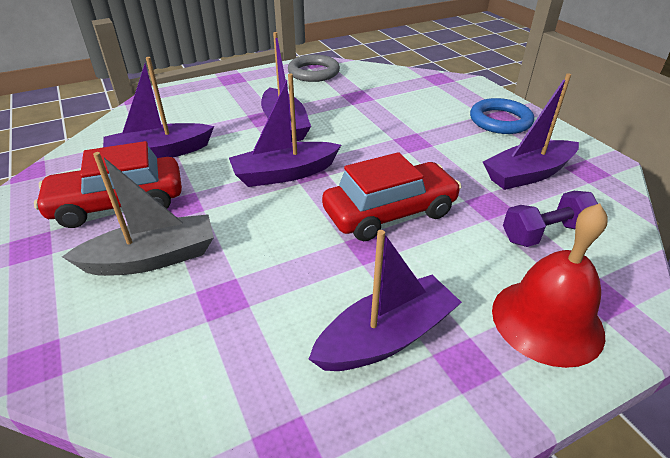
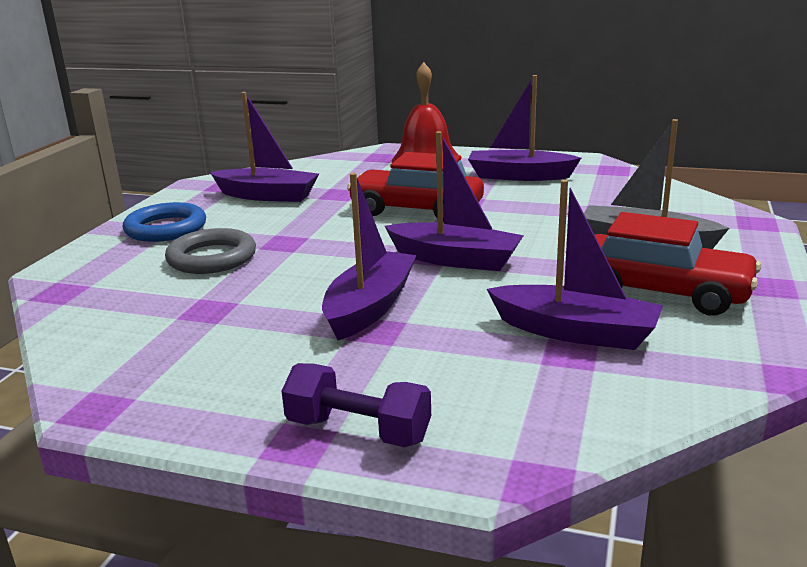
camera: 135 degrees left, 15 degrees down
grey ring [288,55,340,82] -> grey ring moved to [165,228,256,274]
purple dumbbell [503,191,598,247] -> purple dumbbell moved to [282,363,431,447]

